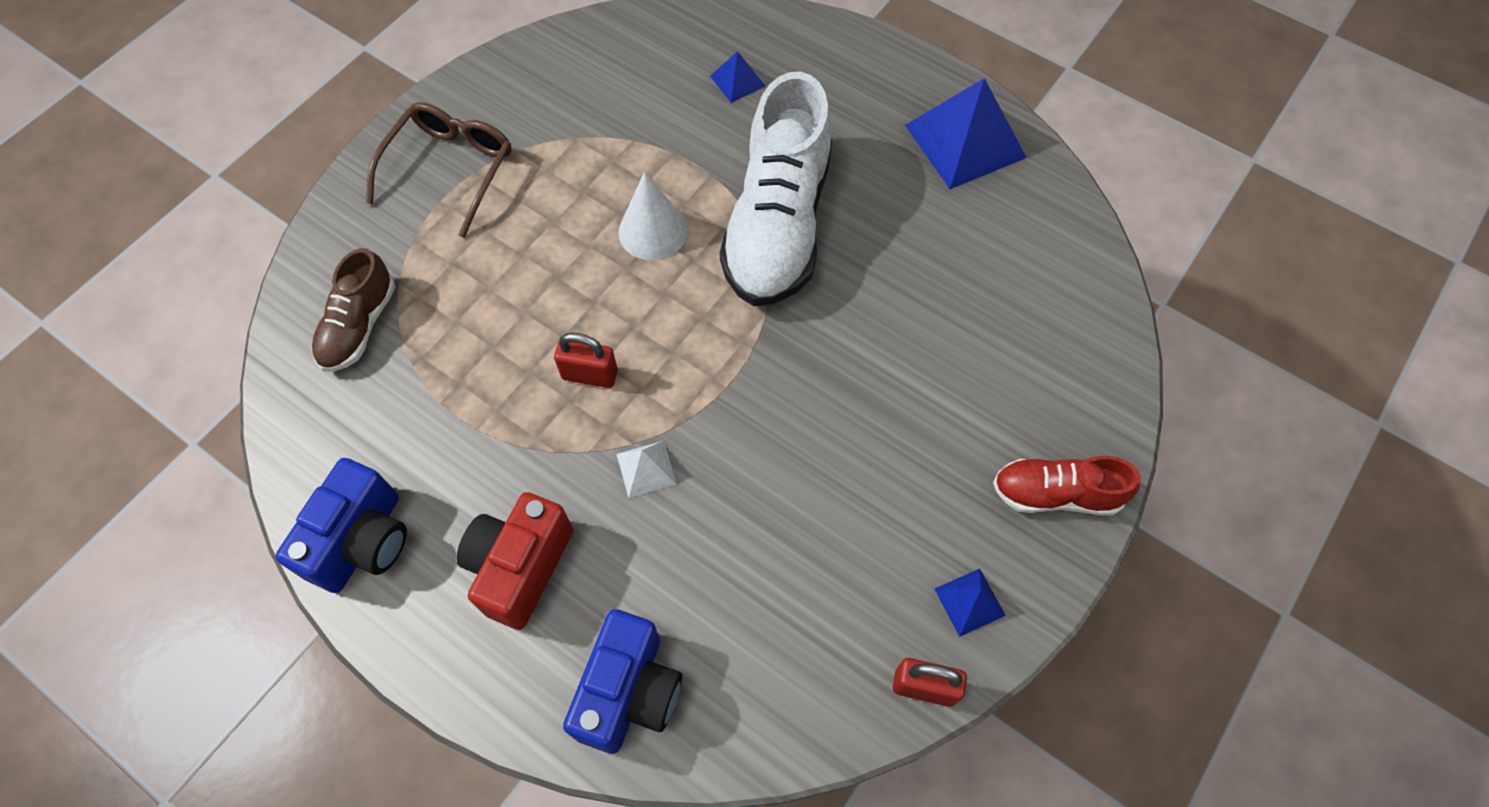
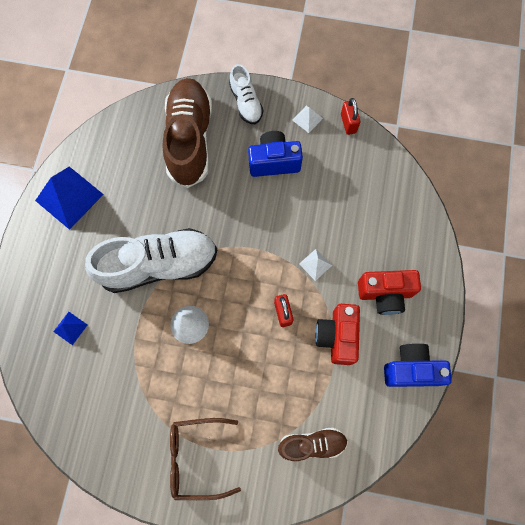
camera: 115 degrees left, 10 degrees up
blue camera [563,609,682,754] -> blue camera moved to [248,131,303,177]
blue pyramid [935,569,1006,637] -> white pyramid [292,106,323,133]
red shoe [993,456,1141,515] -> white shoe [229,64,263,124]
none -> brown shoe [162,78,212,188]
none -> red camera [315,304,360,365]

